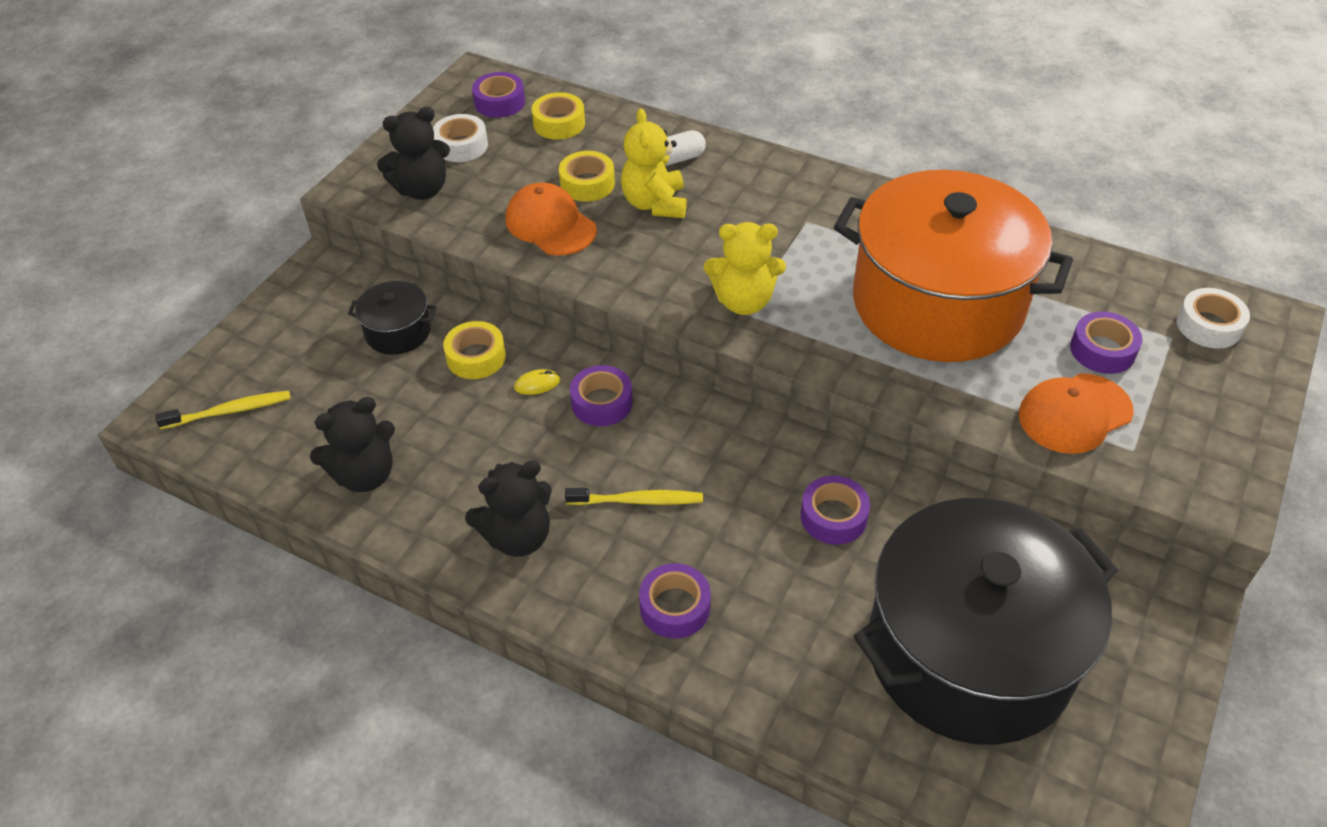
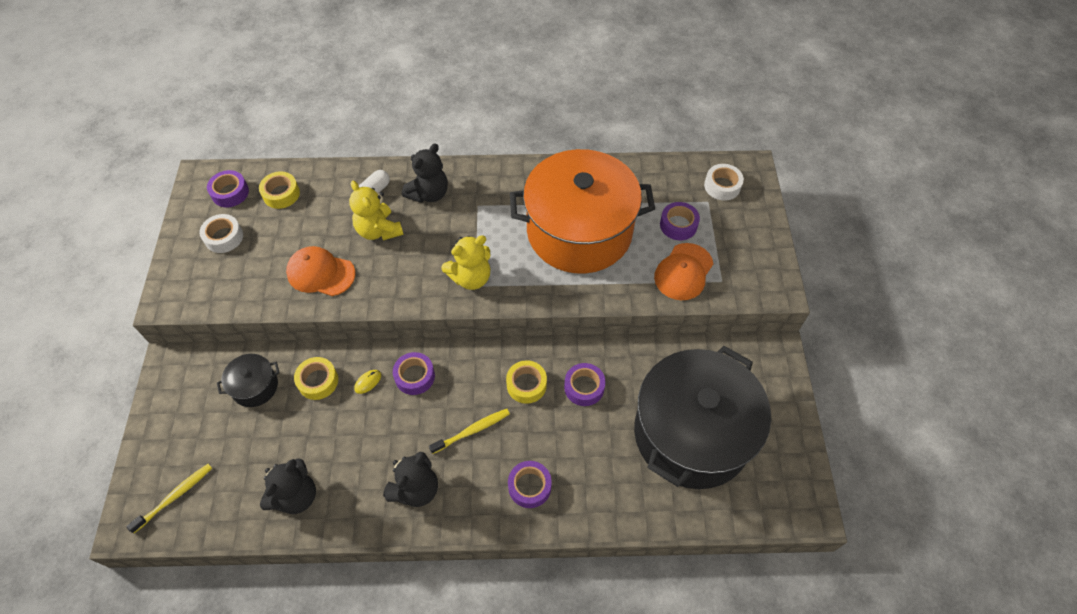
camera: 30 degrees left, 10 degrees up
black teddy bear [377,107,450,200] -> black teddy bear moved to [402,143,448,203]
yellow tape [559,151,615,202] -> yellow tape moved to [506,360,547,404]

